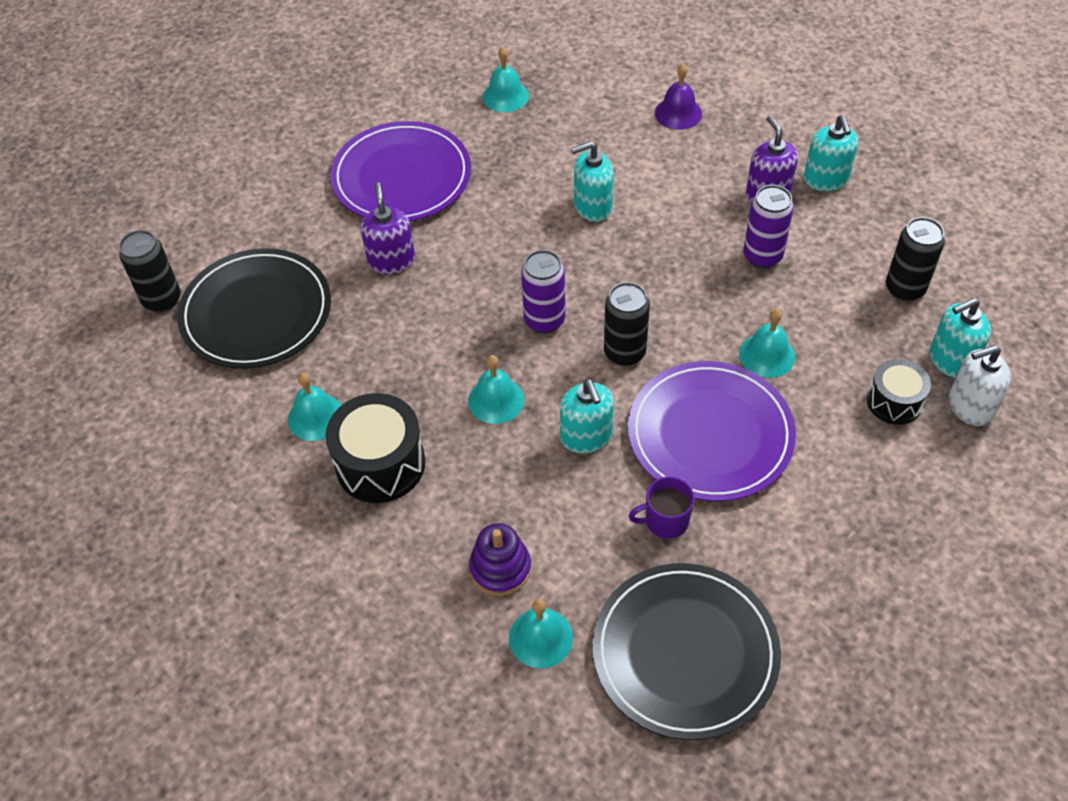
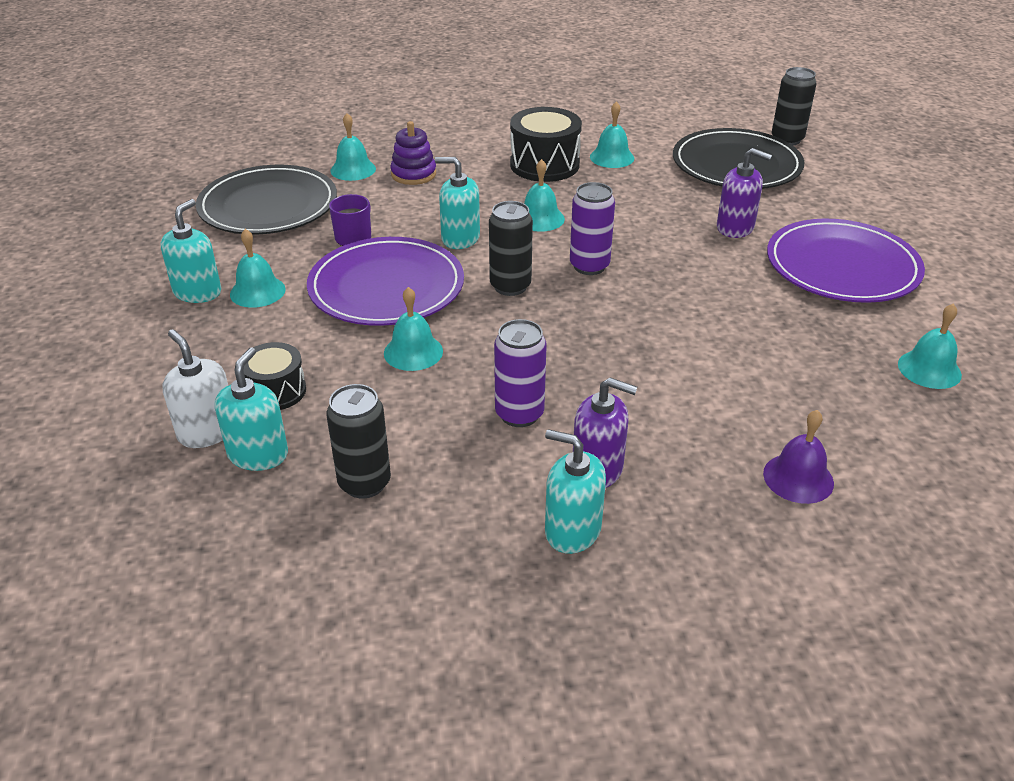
camera: 125 degrees right, 15 degrees down
turquoise soap dispenser [571,141,614,222] -> turquoise soap dispenser moved to [160,199,222,303]
white soap dispenser [949,345,1011,426] -> white soap dispenser turned 60 degrees counterclockwise [163,330,228,448]
none -> turquoise bell [230,229,286,308]

